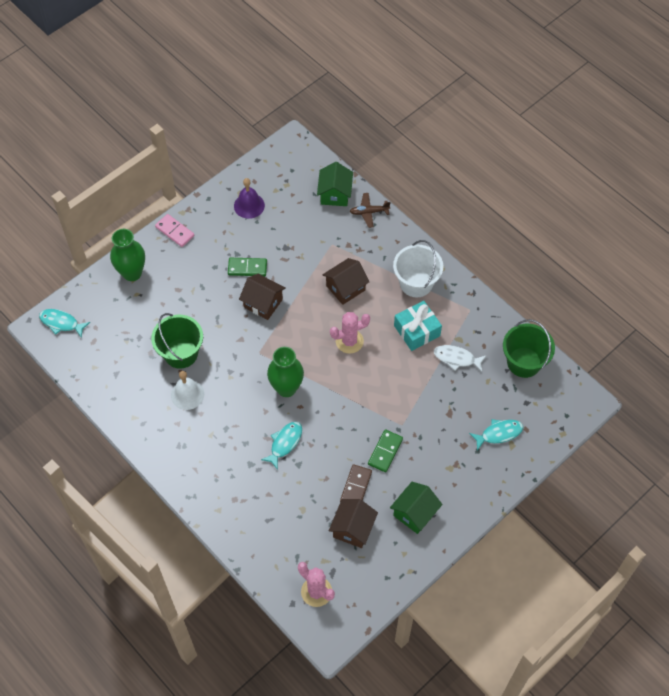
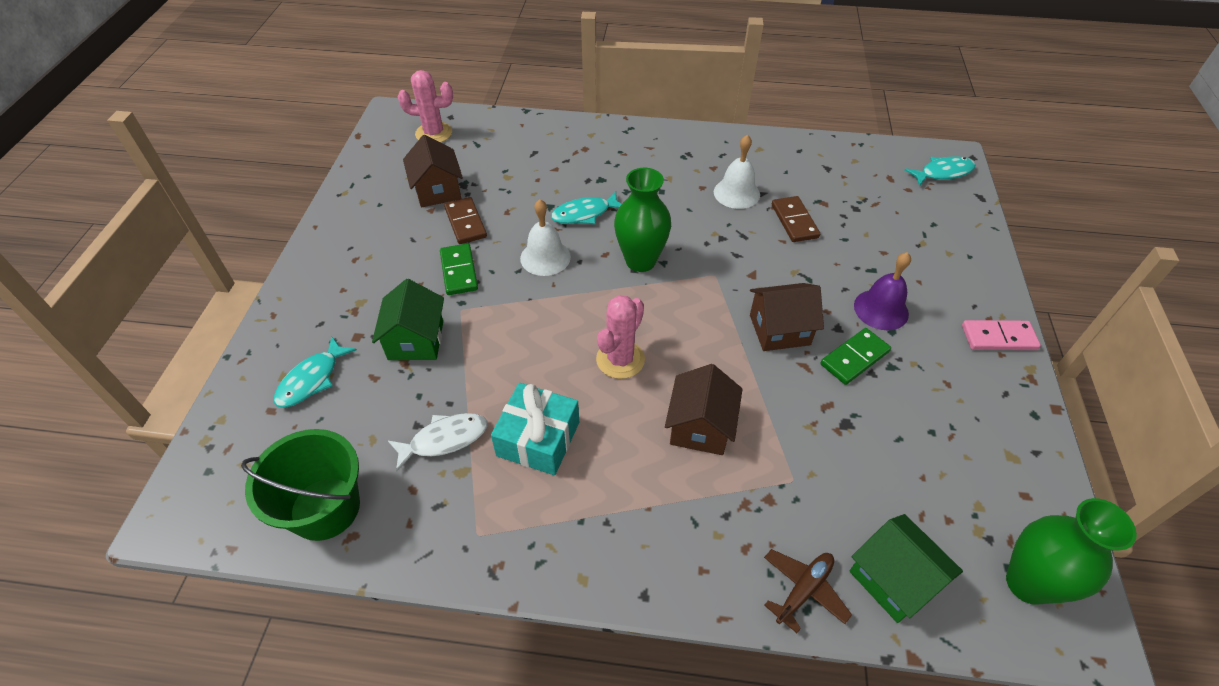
camera: 140 degrees right, 10 degrees down
green vase [110,229,145,281] -> green vase moved to [1006,498,1137,605]
green bucket [151,313,203,369] -> brown domino [772,196,820,242]
purple bell [234,178,265,219] -> purple bell moved to [854,252,911,330]
turquoise fish [261,422,302,470] -> turquoise fish turned 75 degrees clockwise [551,191,622,224]
green house [390,482,442,534] -> green house moved to [372,279,444,360]
white bucket [393,240,443,297] -> none
none -> white bell [520,199,571,276]

